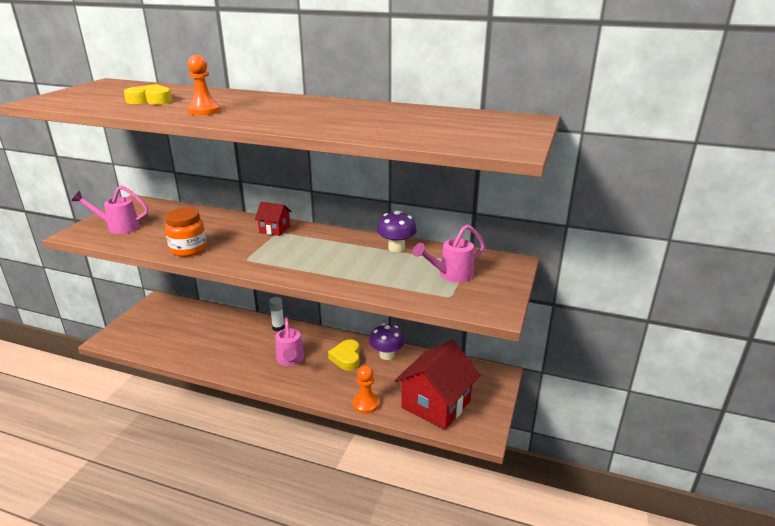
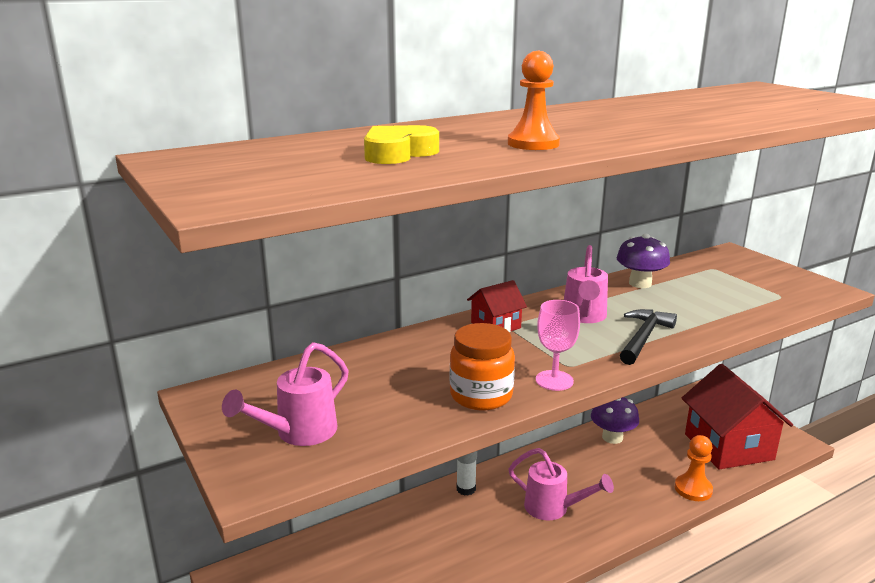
camera: 50 degrees left, 5 degrees down
yellow heart [328,339,360,371] -> none
pink watering can [413,225,485,283] -> pink watering can moved to [564,245,608,323]
none -> pink goblet [536,300,580,391]
none -> black hammer [620,309,677,365]

